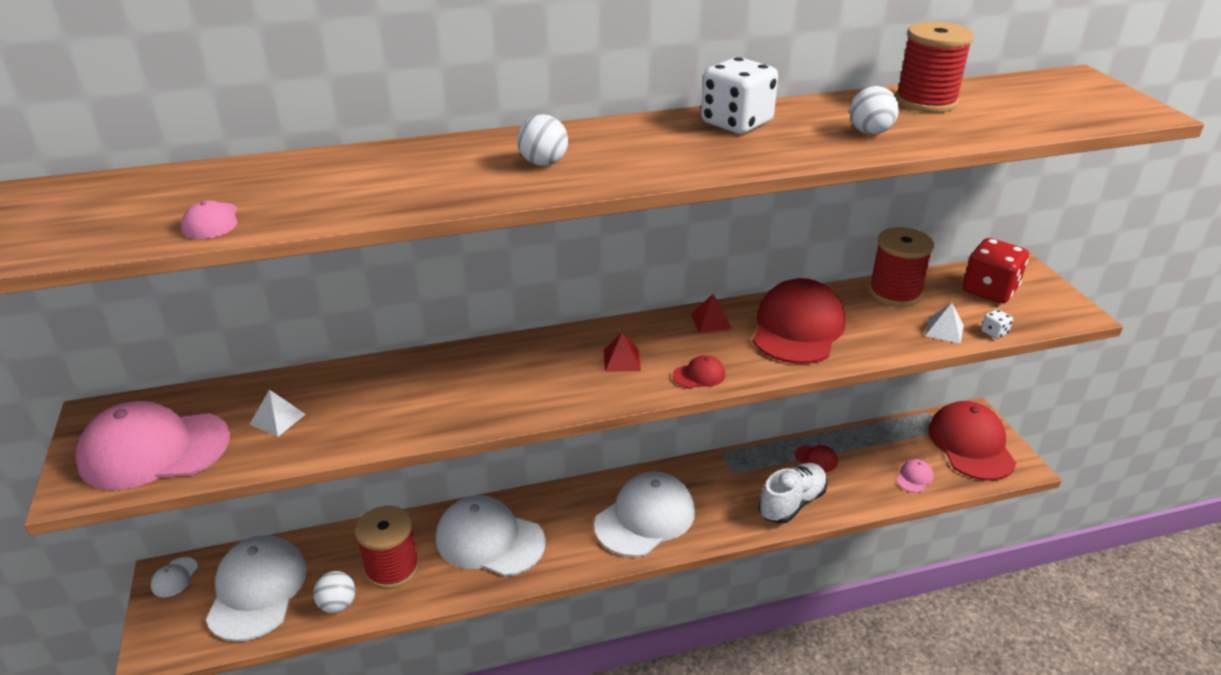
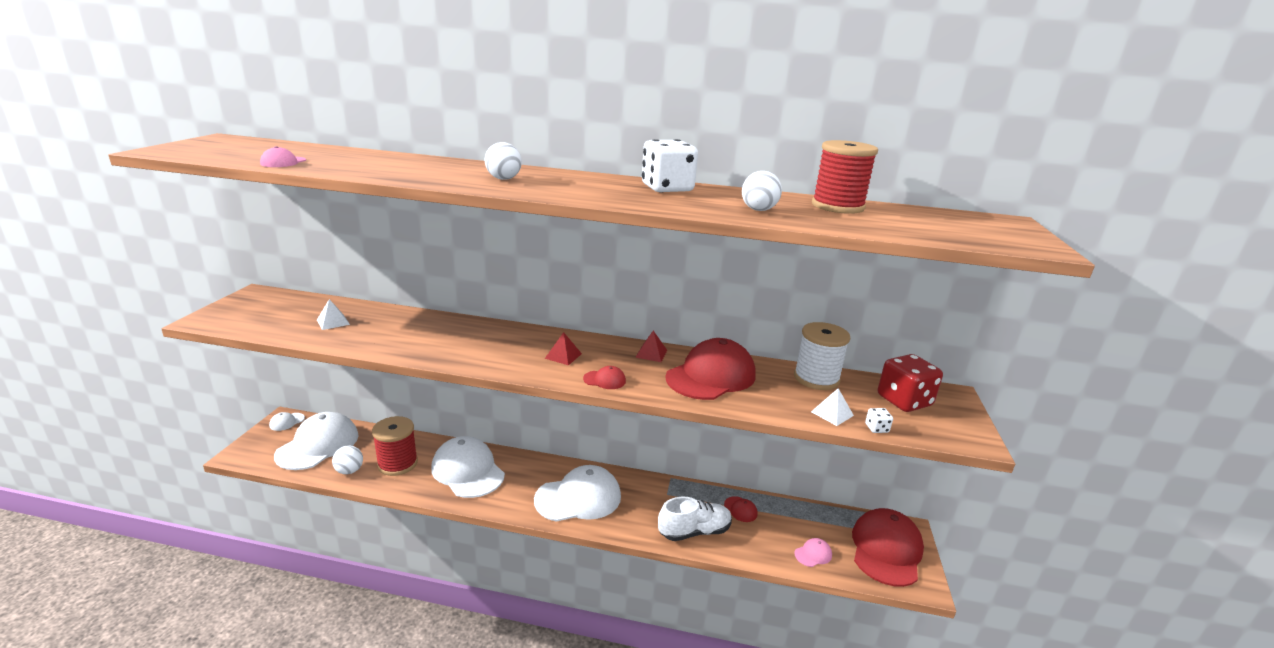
camera: 25 degrees right, 10 degrees down
pink cap [75,401,230,490] -> none
red spool [868,227,934,307] -> white spool [794,322,850,390]

